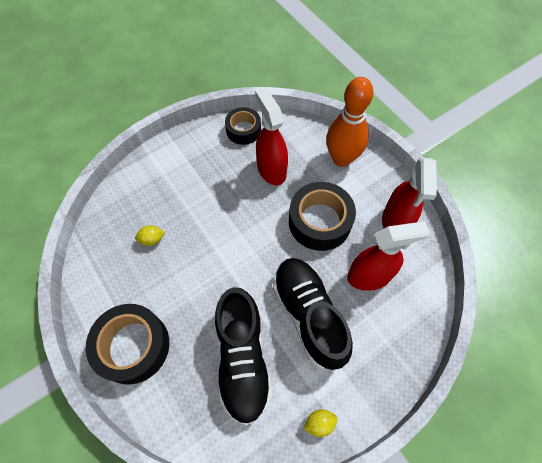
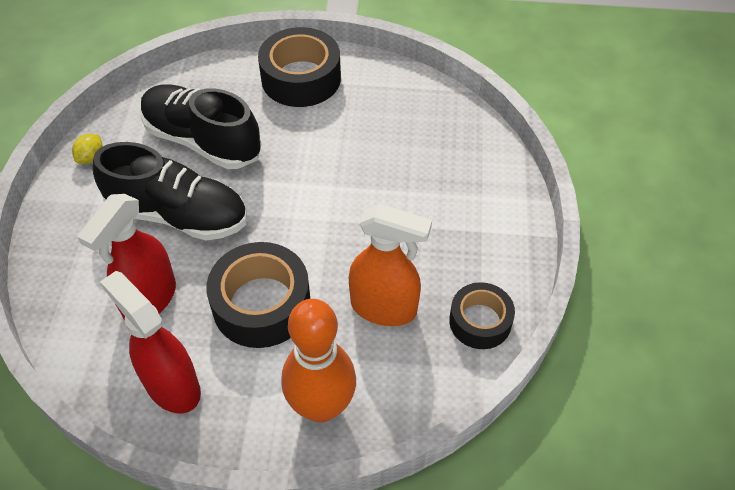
camera: 130 degrees right, 10 degrees down
yellow lemon [135,225,165,246] -> none
red spray bottle [255,87,288,185] -> orange spray bottle [349,204,432,326]

